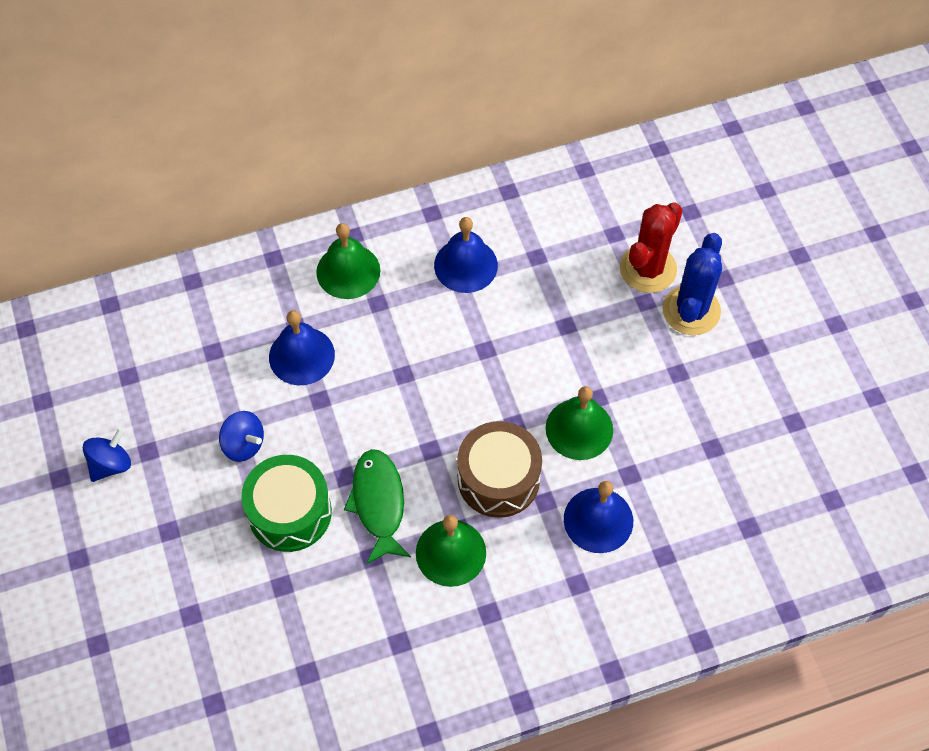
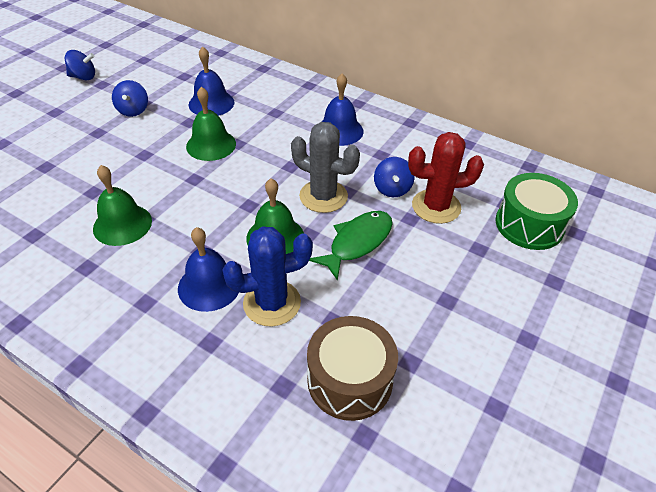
camera: 50 degrees right, 15 degrees down
green drum [241,455,332,552] -> green drum moved to [495,173,578,250]
green bell [316,223,380,299] -> green bell moved to [186,87,236,161]
green fish [344,449,411,564] -> green fish moved to [309,211,393,281]
brown drum [457,421,542,518] -> brown drum moved to [307,316,398,421]
blue cactus [663,233,722,335] -> blue cactus moved to [222,226,313,327]
none -> grey cactus [291,122,360,213]
none -> blue spinning top [374,157,415,197]

